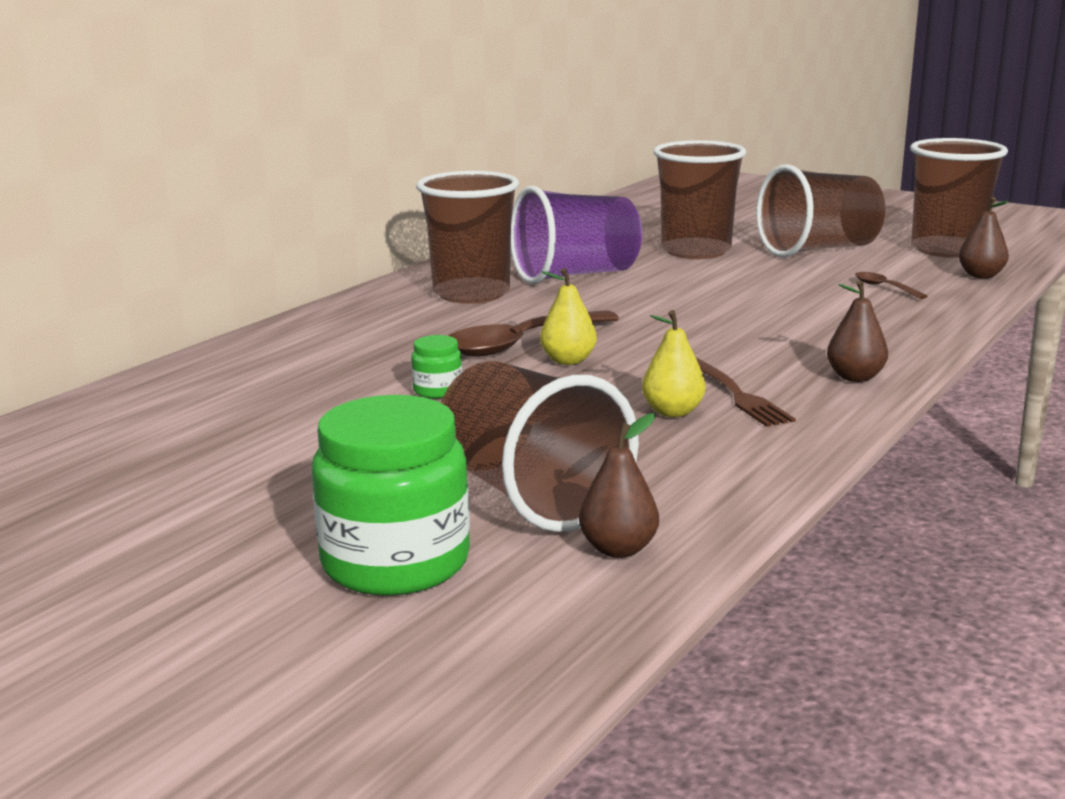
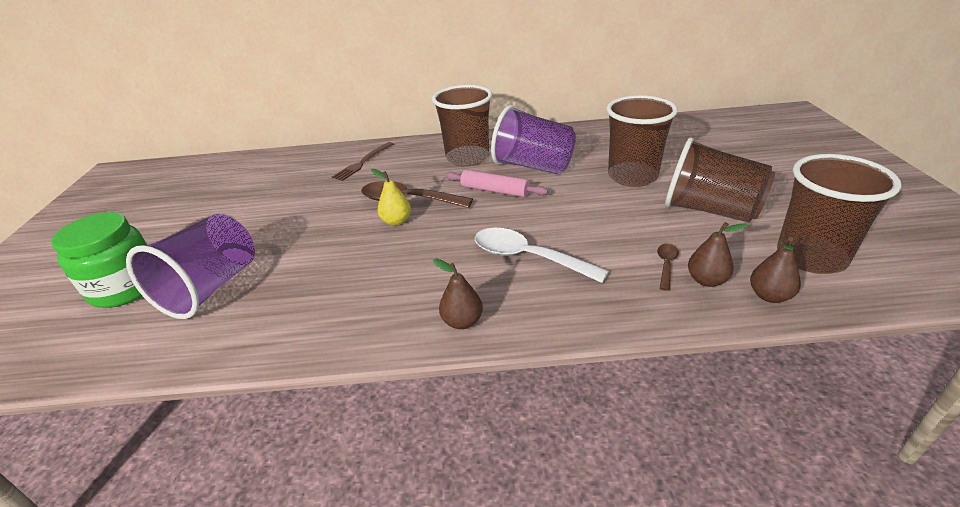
camera: 55 degrees right, 15 degrees up
green jar [411,335,462,398] -> none
brown cup [441,361,639,532] -> purple cup [126,214,255,319]
brown pear [579,413,659,558] -> brown pear moved to [688,222,748,287]
yellow pear [642,310,706,417] -> none
brown fork [696,357,796,427] -> brown fork moved to [332,142,394,181]
none -> pink rolling pin [445,170,548,197]
none -> white spoon [474,228,609,283]

